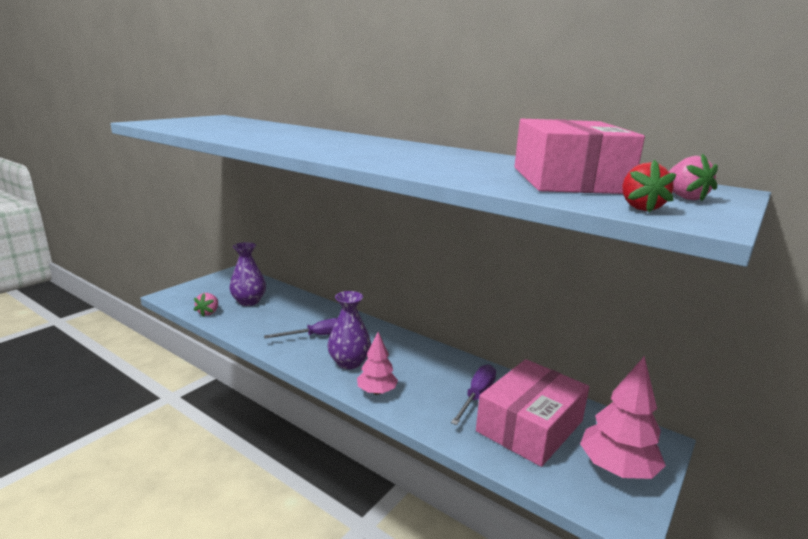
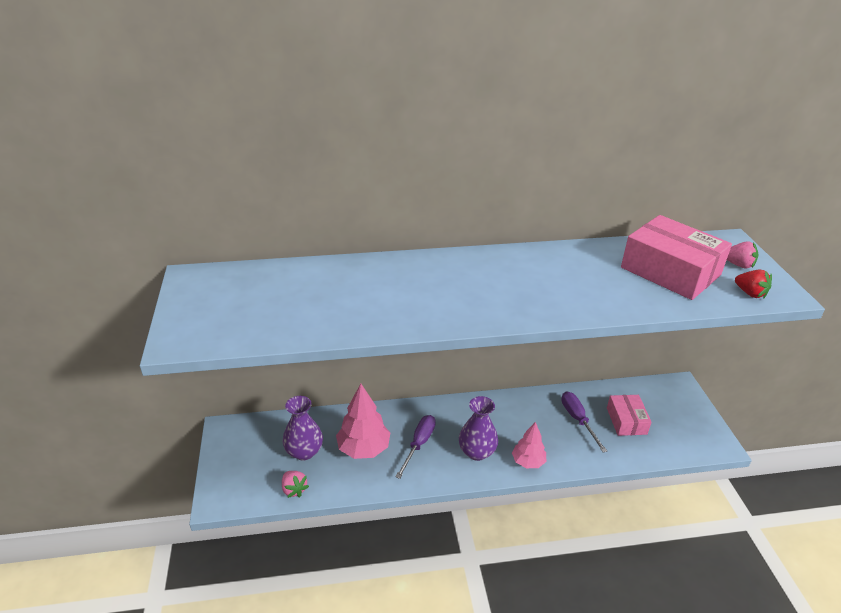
camera: 45 degrees left, 15 degrees up
pink box [476,359,589,467] -> pink box [607,395,652,436], size x0.58
pink tree [580,356,666,479] -> pink tree moved to [336,384,390,459]

